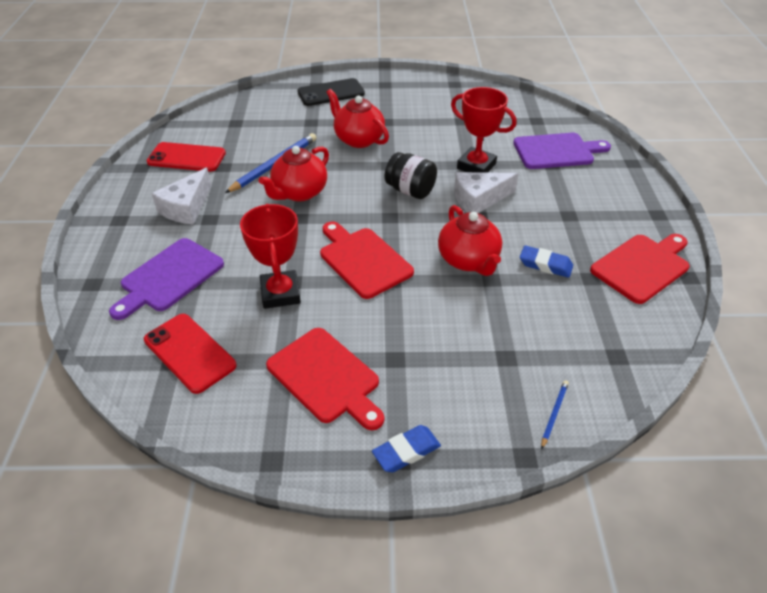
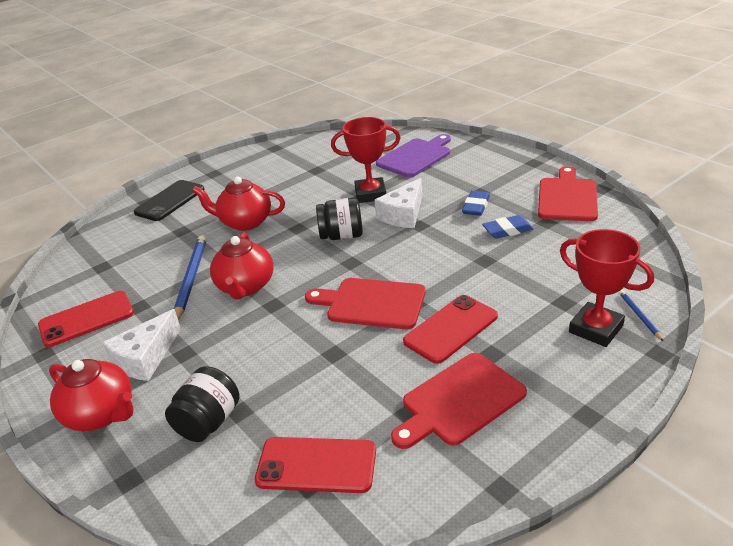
camera: 35 degrees left, 10 degrees down
purple cutting board [109,238,224,320] -> black jar [165,366,240,442]
white cheese [151,168,211,225] -> white cheese turned 45 degrees clockwise [103,309,181,381]
red trophy [240,204,301,309] -> red trophy moved to [560,229,654,347]
red cutting board [266,328,384,430] -> red cutting board turned 135 degrees clockwise [391,353,527,449]
blue eraser [372,425,441,472] -> blue eraser moved to [462,191,490,216]
red teapot [438,205,502,276] -> red teapot moved to [49,359,134,431]
none -> red phone [403,295,498,364]

